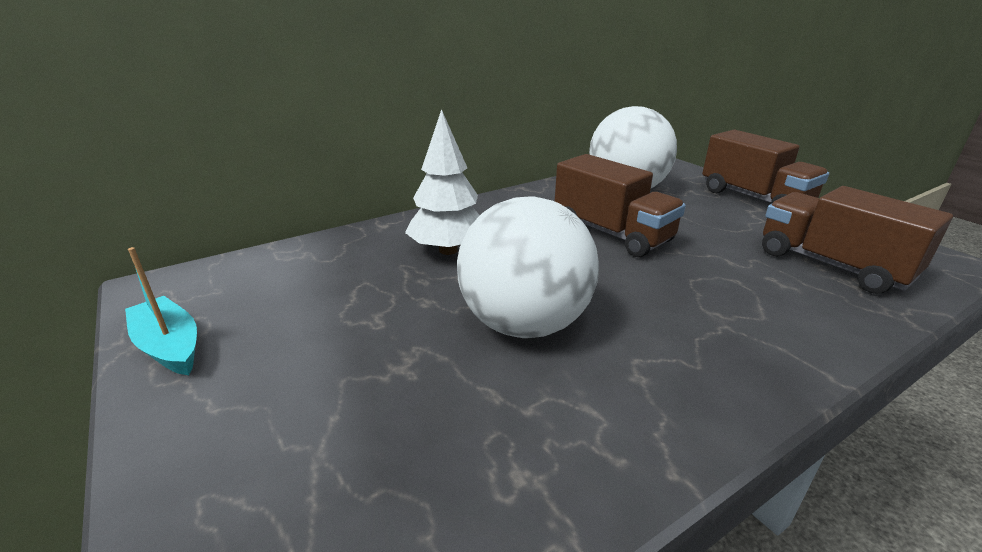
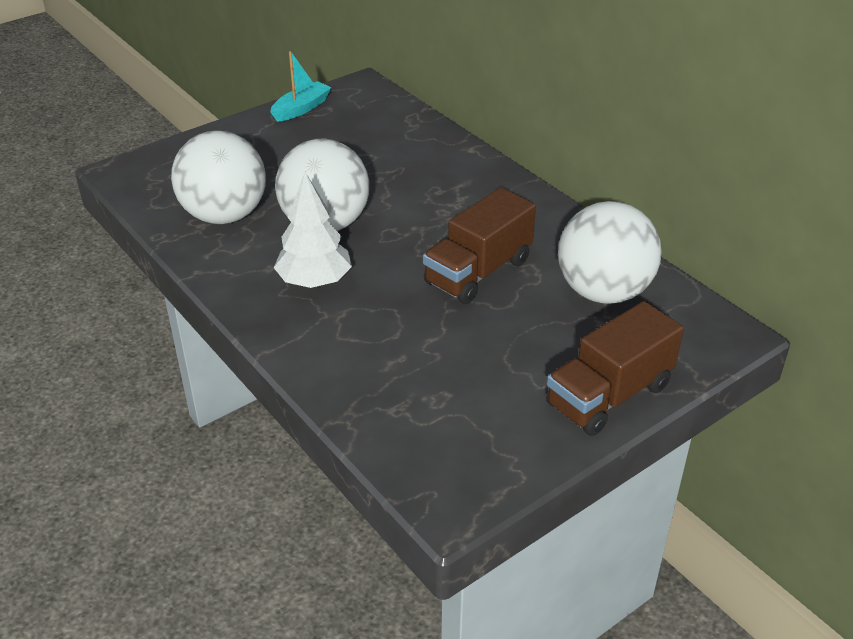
camera: 85 degrees right, 10 degrees up
white tree [405,109,480,255] -> white tree moved to [274,172,352,288]
brown truck [762,186,953,294] -> none
none -> white ball [171,130,266,224]

